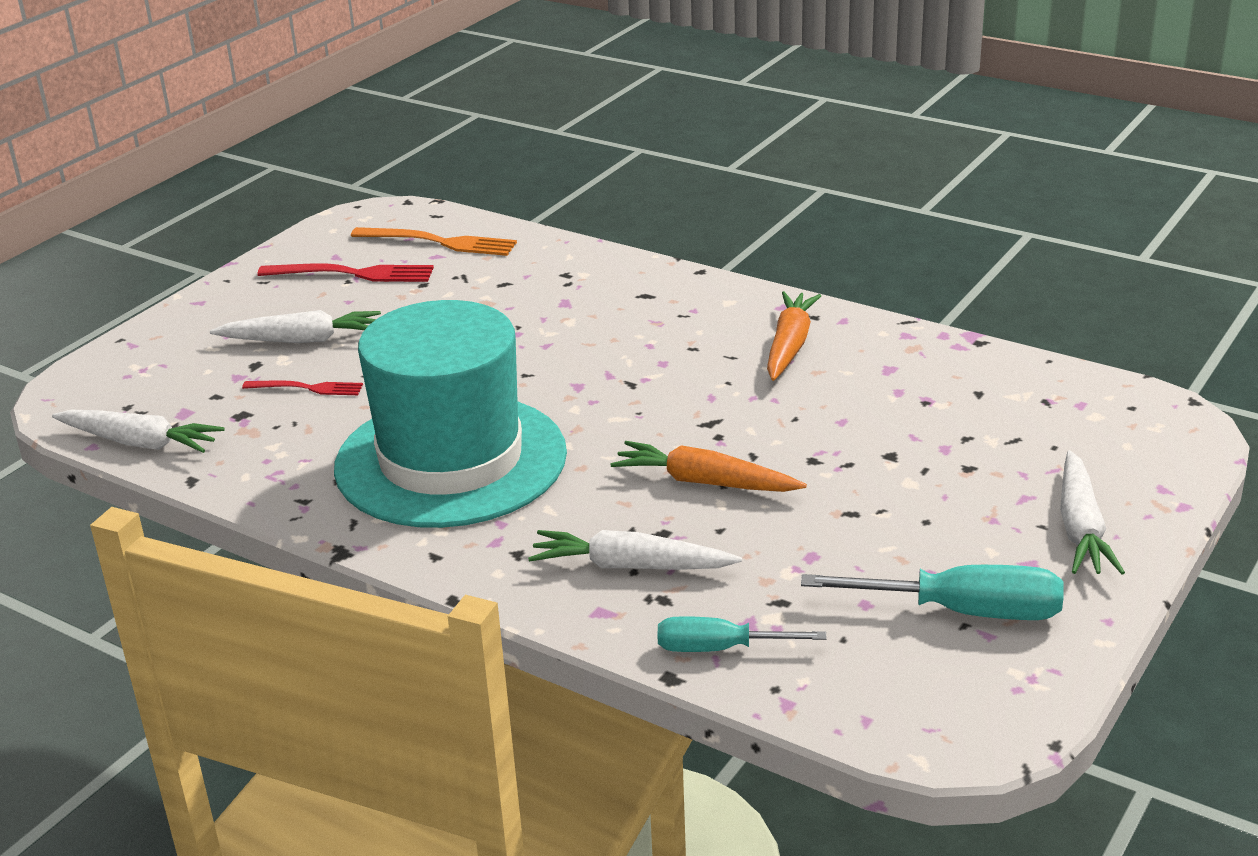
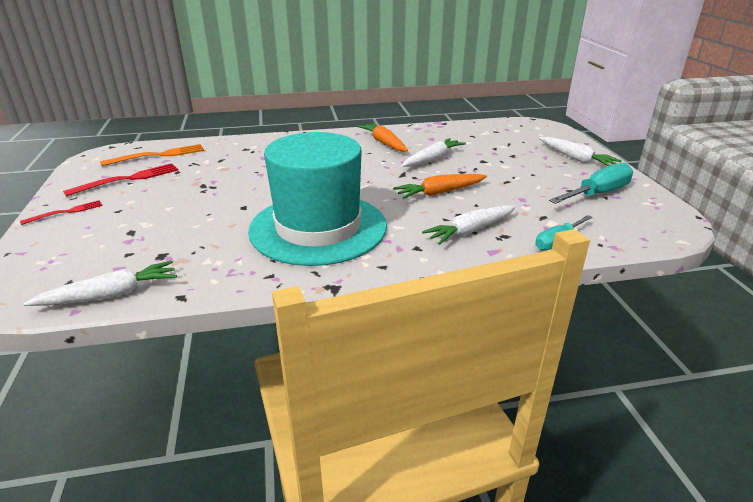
camera: 45 degrees left, 0 degrees up
white carrot [210,310,381,343] -> white carrot moved to [402,138,466,167]
red fork [242,380,363,395] -> red fork moved to [20,200,103,225]

